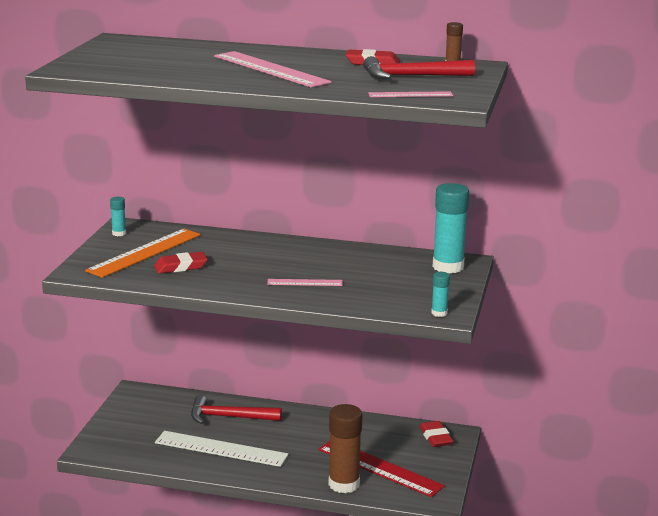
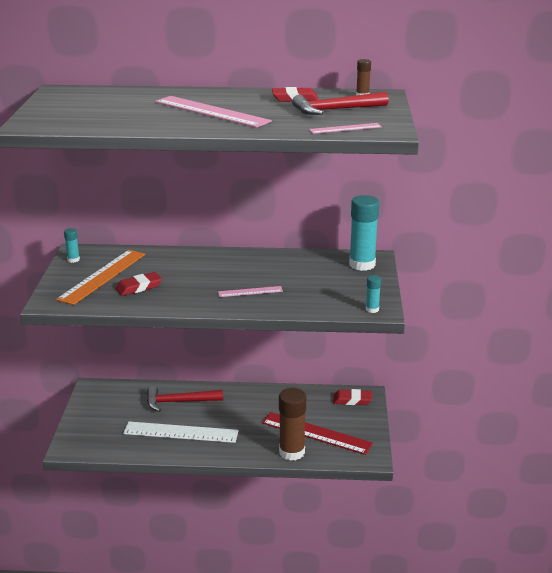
camera: 10 degrees left, 5 degrees up
red eraser [419,421,453,447] -> red eraser turned 60 degrees counterclockwise [333,389,372,405]

